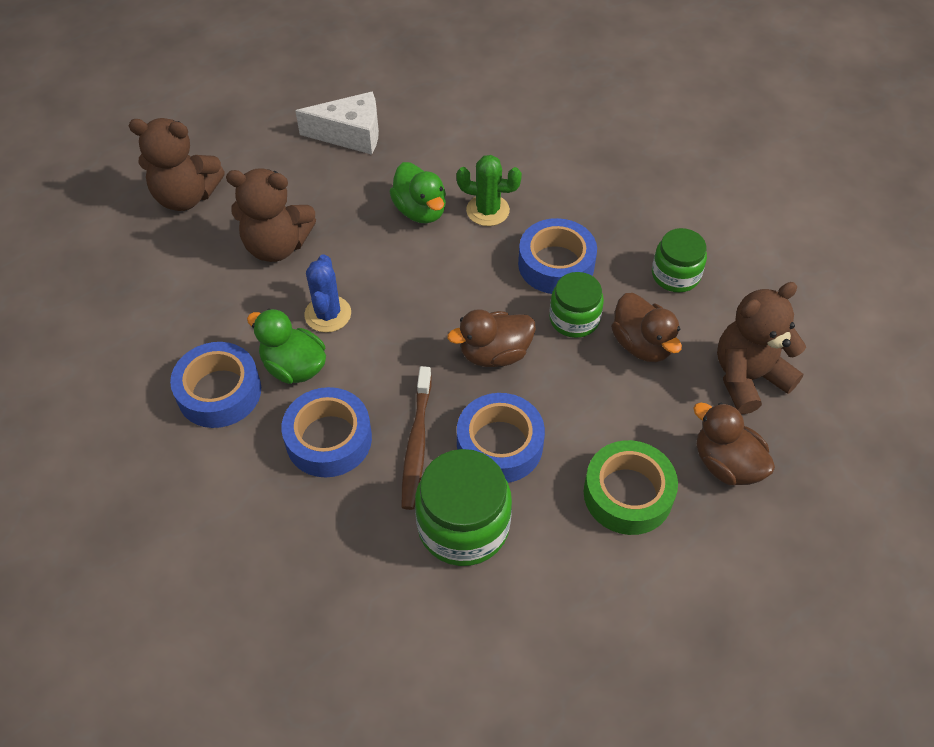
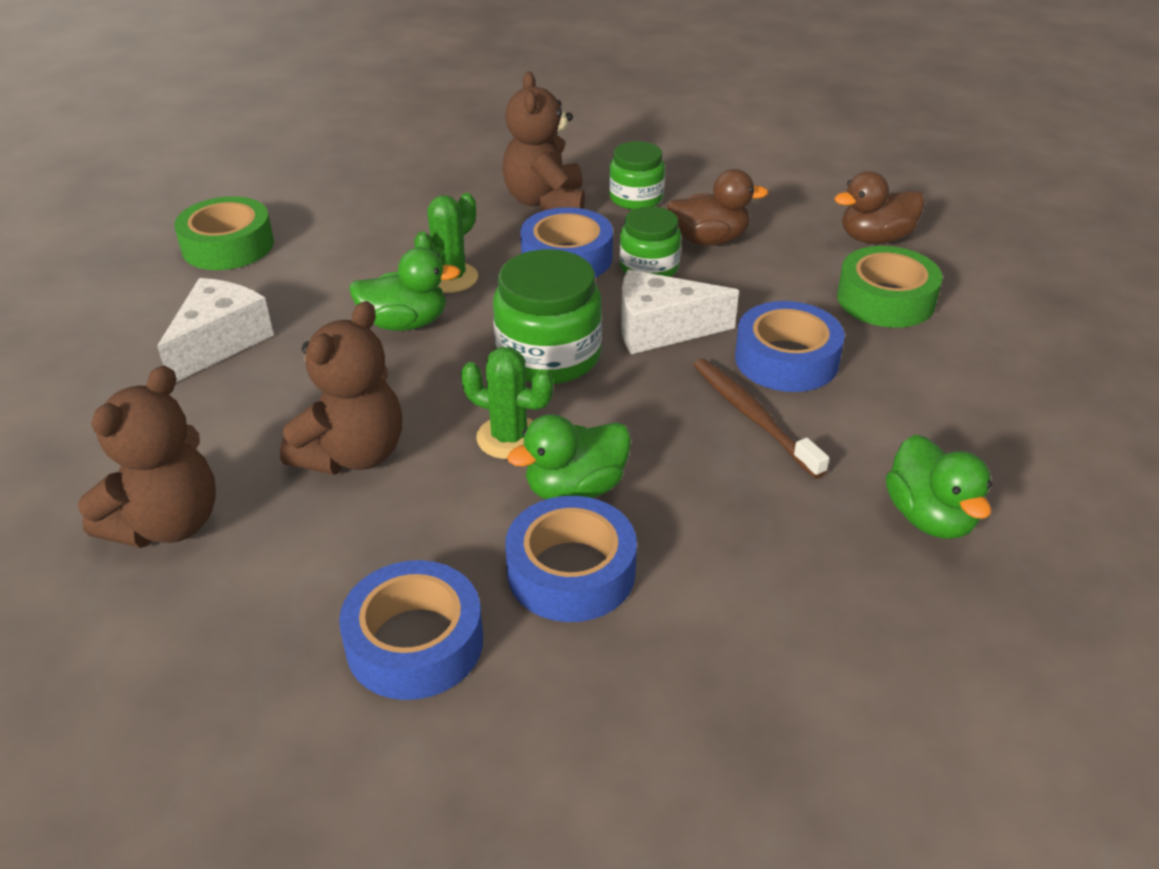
camera: 65 degrees left, 15 degrees down
blue tape [281,387,372,477] -> blue tape moved to [339,560,483,700]
blue cactus [304,254,351,333] -> green cactus [461,347,553,459]
brown toothbrush [402,366,432,510] -> brown toothbrush turned 150 degrees counterclockwise [693,359,829,478]
green jar [415,449,512,566] -> green jar moved to [493,249,602,384]
brown duck [447,309,536,367] -> white cheese [621,270,739,354]
brown teddy bear [717,282,806,414] -> brown teddy bear moved to [502,72,585,211]
none -> green tape [174,196,274,270]
none -> green duck [886,434,992,539]

